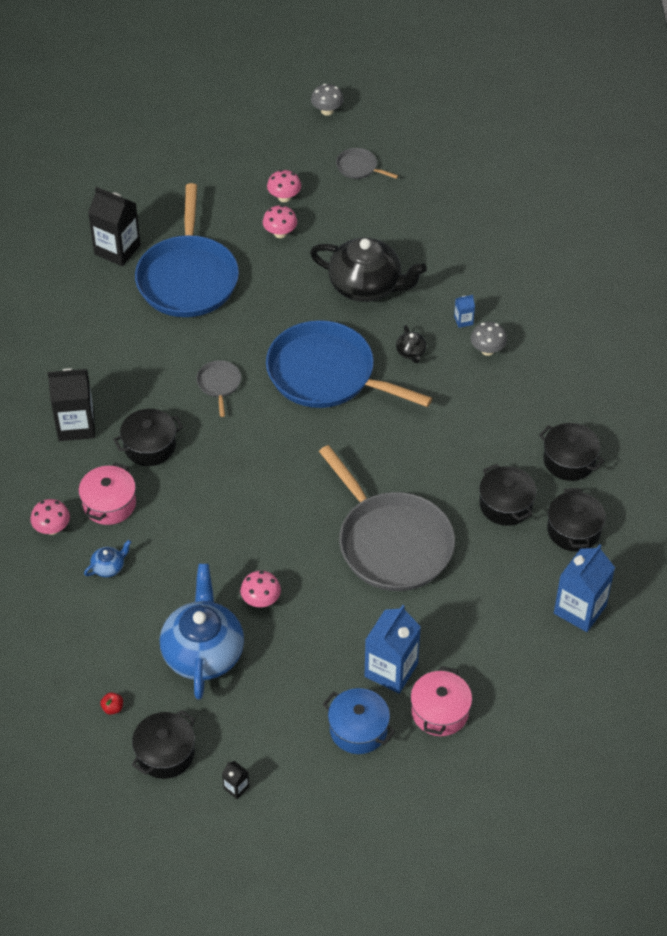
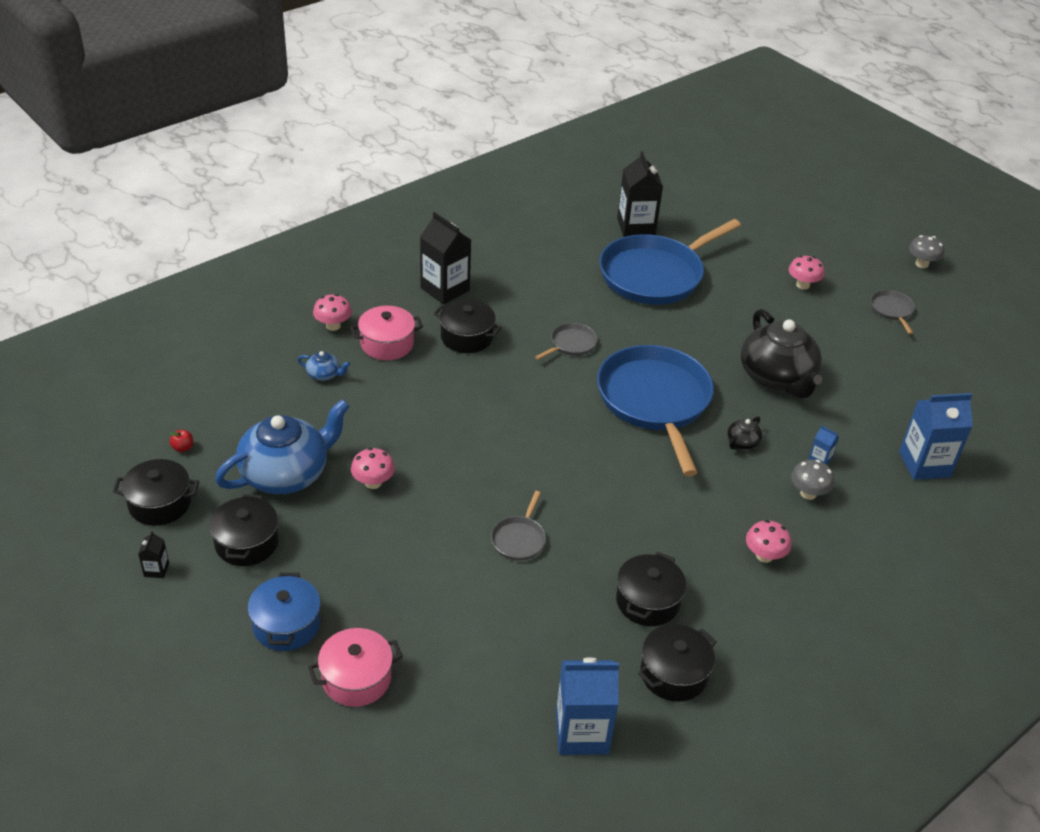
camera: 50 degrees right, 10 degrees down
pink mushroom [263,205,297,238] -> pink mushroom moved to [746,520,791,563]
grey pan [319,445,455,591] -> grey pan [491,491,546,560], size x0.42
blue carton [365,605,421,693] -> blue carton moved to [899,393,973,480]
black pot [539,423,605,481] -> black pot moved to [209,494,279,566]

